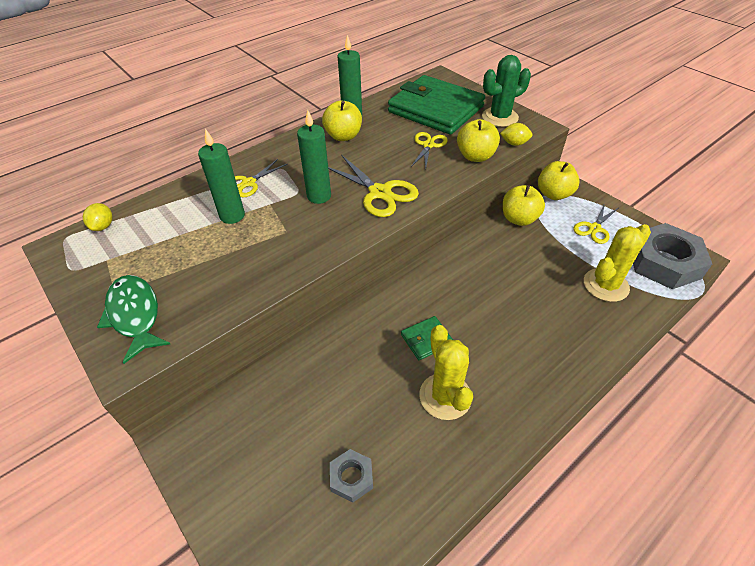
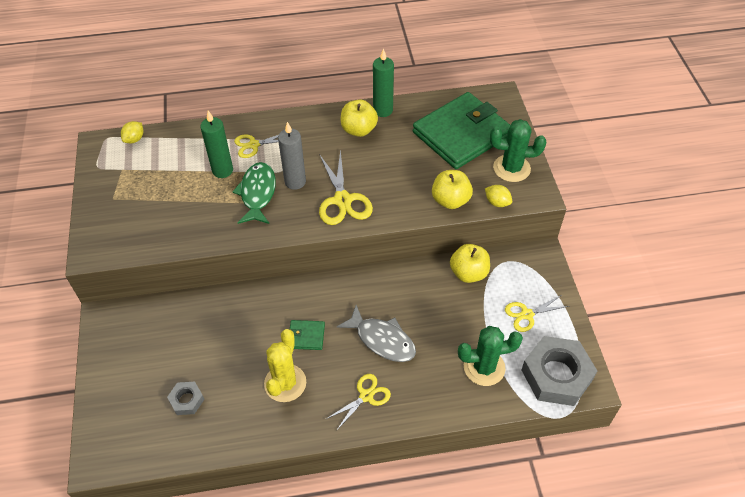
camera: 30 degrees right, 5 degrees up
green fish [97,275,170,364] -> green fish moved to [232,162,276,224]
green candle [297,110,331,204] -> grey candle [278,122,306,190]
green wallet [388,75,485,135] -> green wallet turned 75 degrees clockwise [413,92,511,169]
yellow scissors [411,132,448,169] -> yellow scissors moved to [326,374,391,431]
yellow apple [538,161,580,200] -> none
yellow cactus [584,224,651,302] -> green cactus [458,326,523,386]
none -> grey fish [337,305,416,362]

